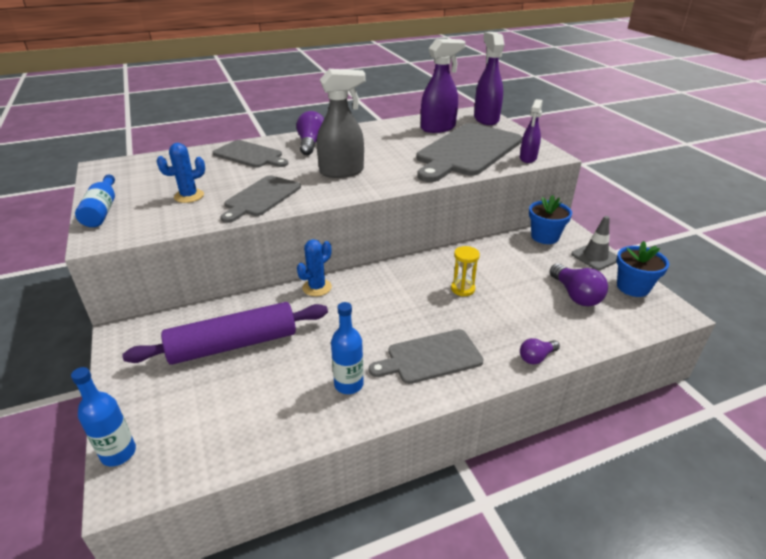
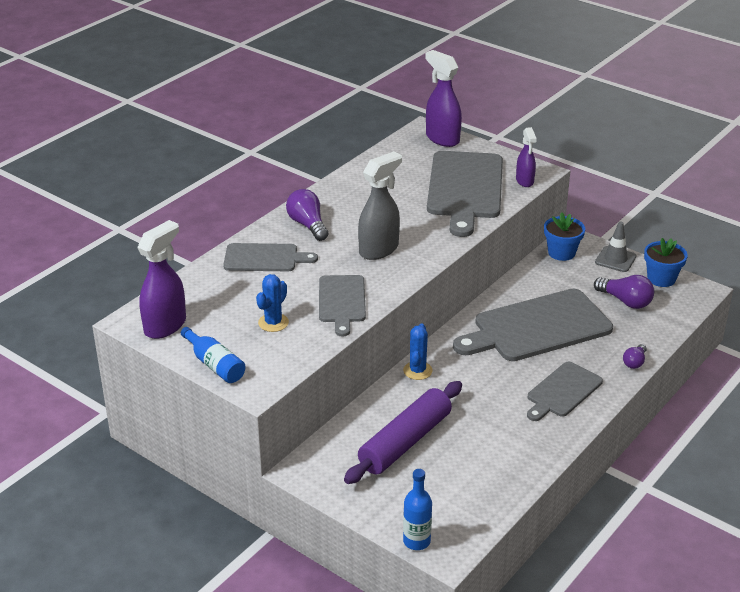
camera: 30 degrees left, 0 degrees up
blue bottle [331,302,364,394] -> none
purple spray bottle [421,39,465,133] -> purple spray bottle moved to [137,220,186,339]
yellow hourglass [451,246,480,296] -> grey cutting board [453,289,613,361]

